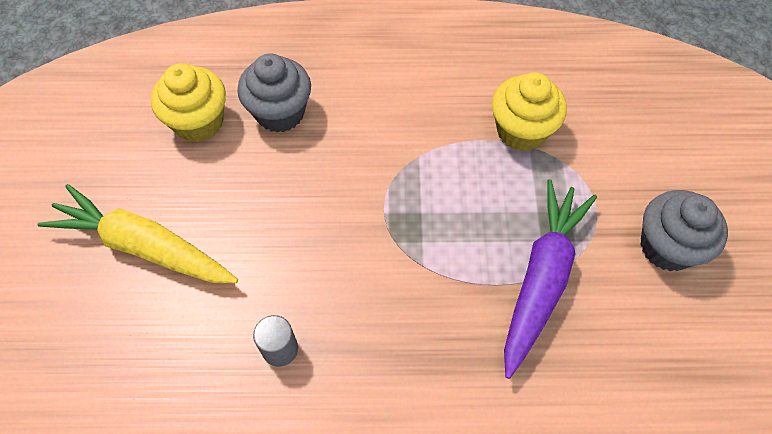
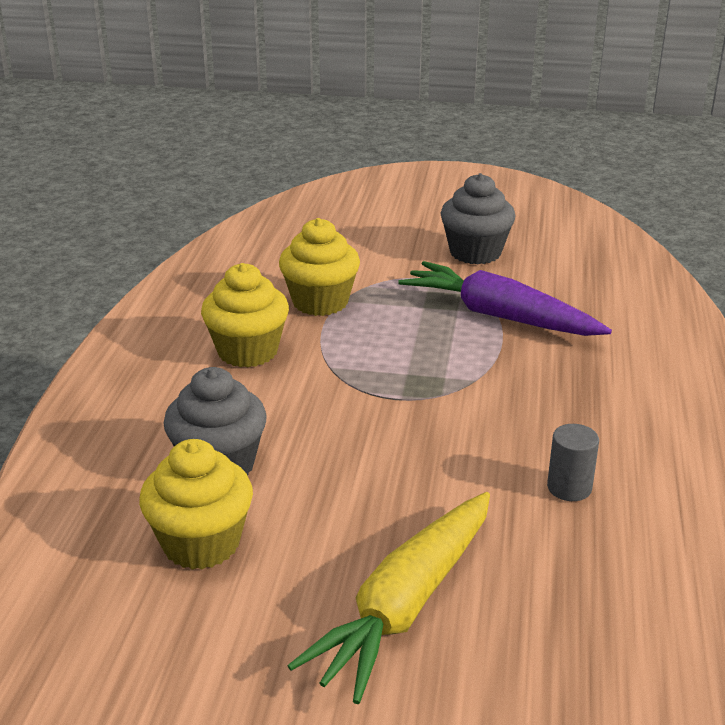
camera: 80 degrees left, 30 degrees down
none -> yellow cupcake [201,263,289,367]

